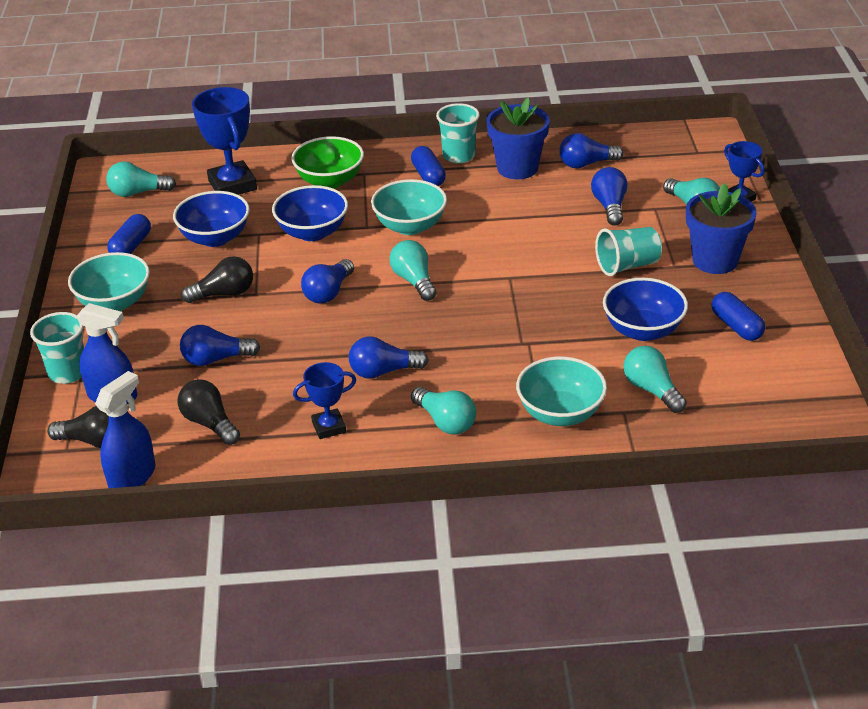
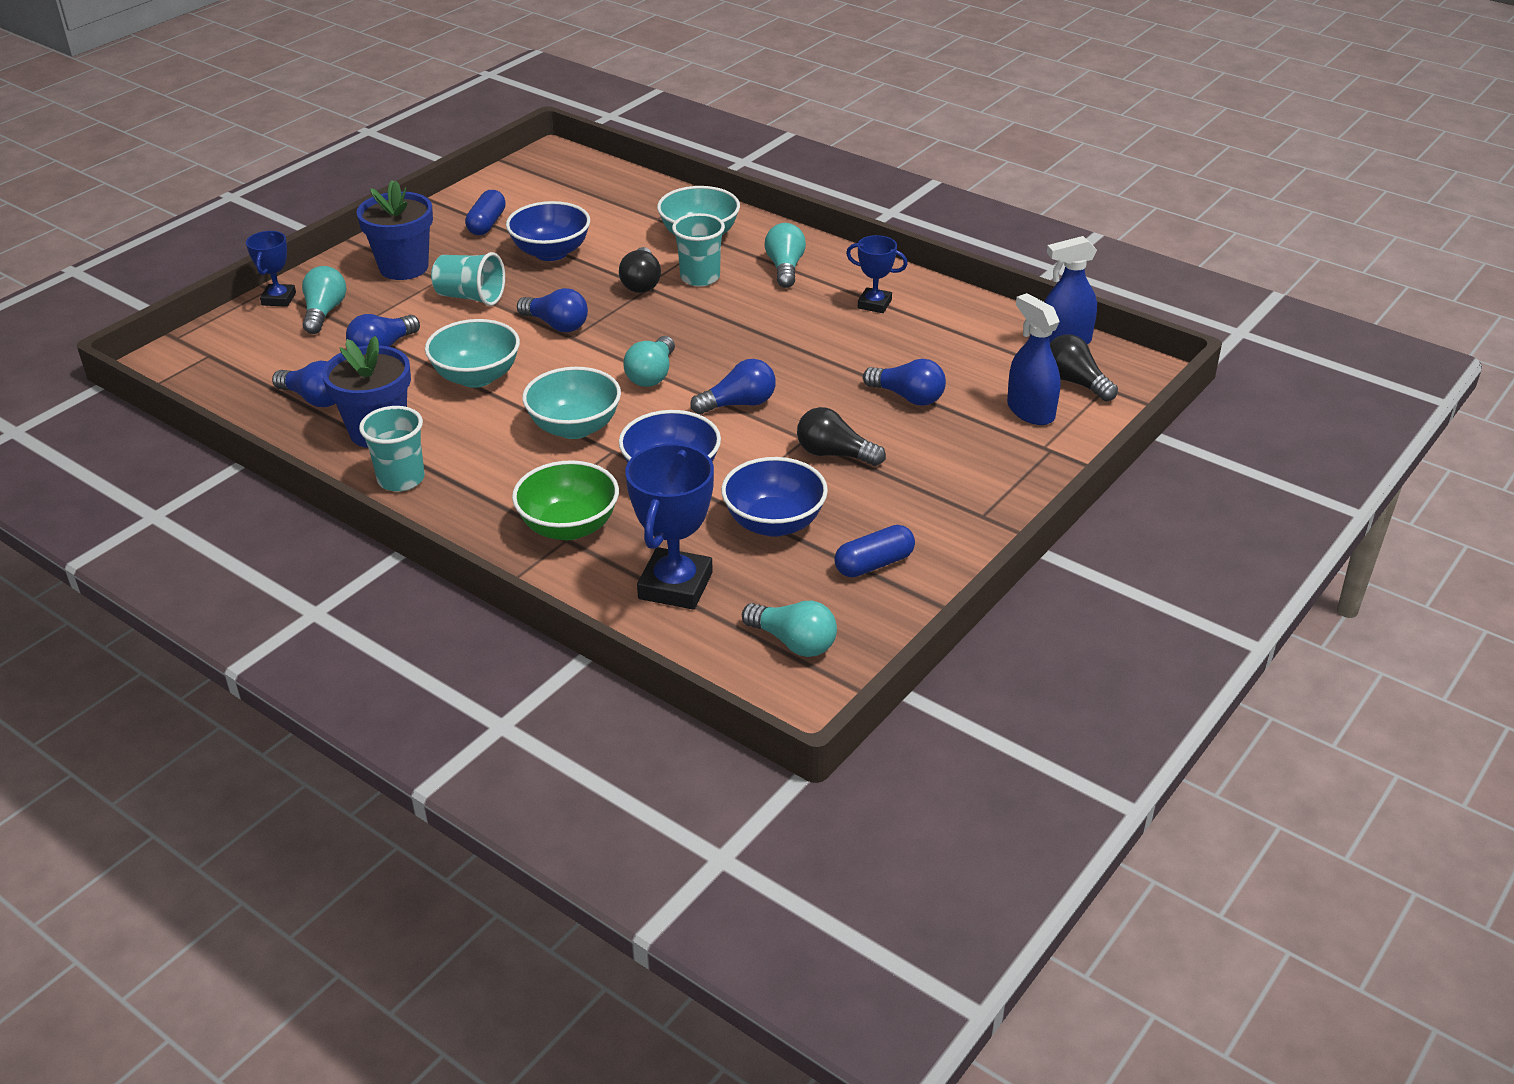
camera: 140 degrees left, 0 degrees up
turquoise cup [30,312,84,384] -> turquoise cup moved to [672,213,725,286]
turquoise bowl [68,252,150,311] -> turquoise bowl moved to [425,319,520,388]
black light bulb [178,379,240,445] -> black light bulb moved to [619,247,661,293]
blue light bulb [349,337,429,379] -> blue light bulb moved to [517,288,588,332]
blue capsule [411,146,446,186] -> none
turquoise light bulb [623,346,687,413] -> none

